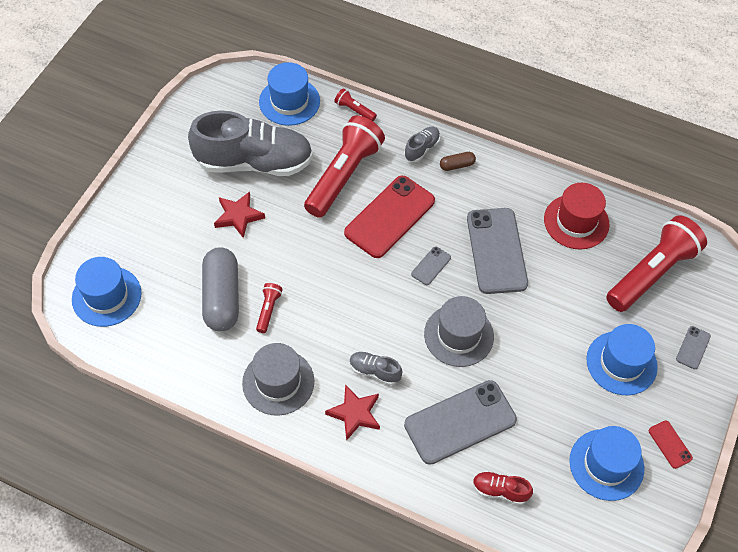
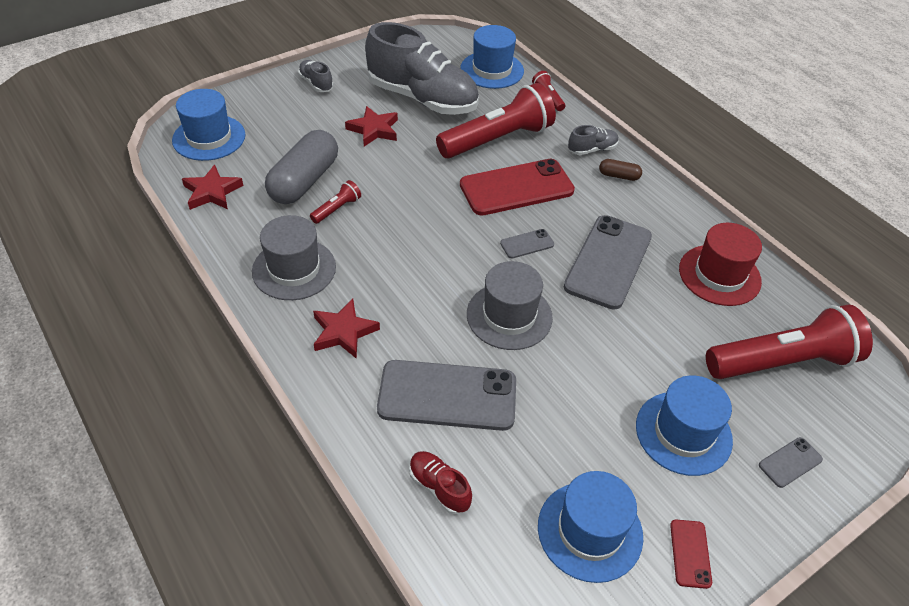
camera: 30 degrees right, 10 degrees down
grey shoe [350,352,402,385] -> grey shoe moved to [298,60,333,92]
none -> red star [182,165,243,210]

